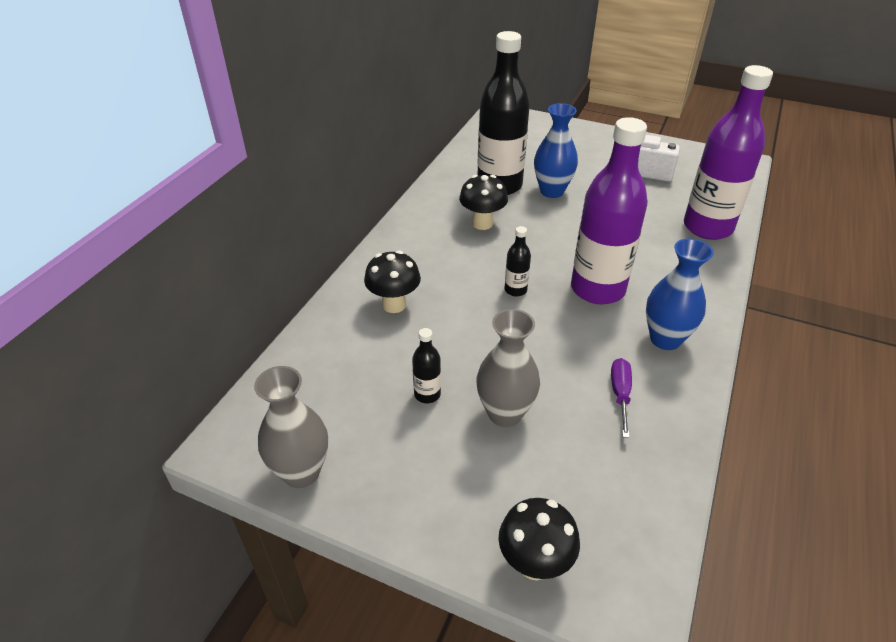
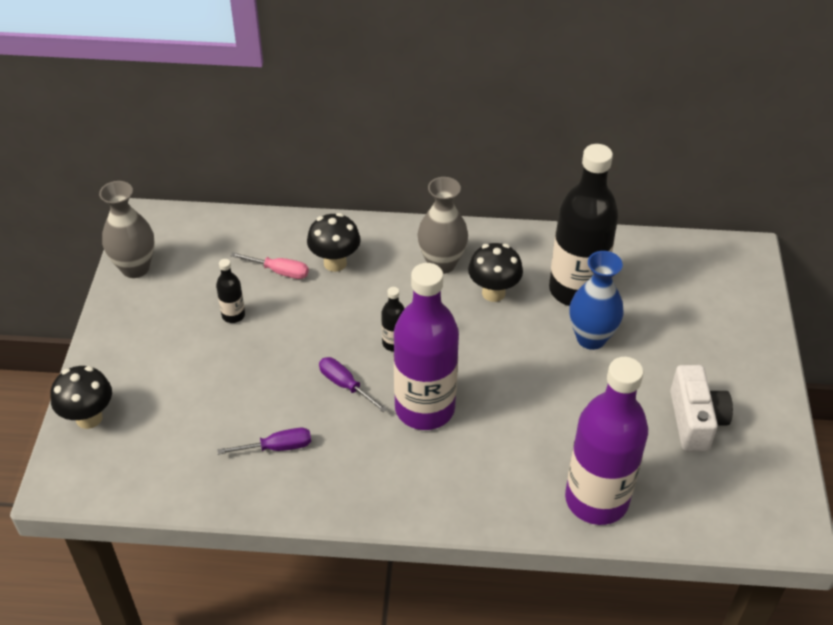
camera: 70 degrees right, 5 degrees up
grey vase [477,309,540,427] -> grey vase moved to [417,177,468,274]
blue vase [646,238,714,350] -> none
none -> pink screwdriver [230,252,309,279]
none -> purple screwdriver [319,357,387,412]

